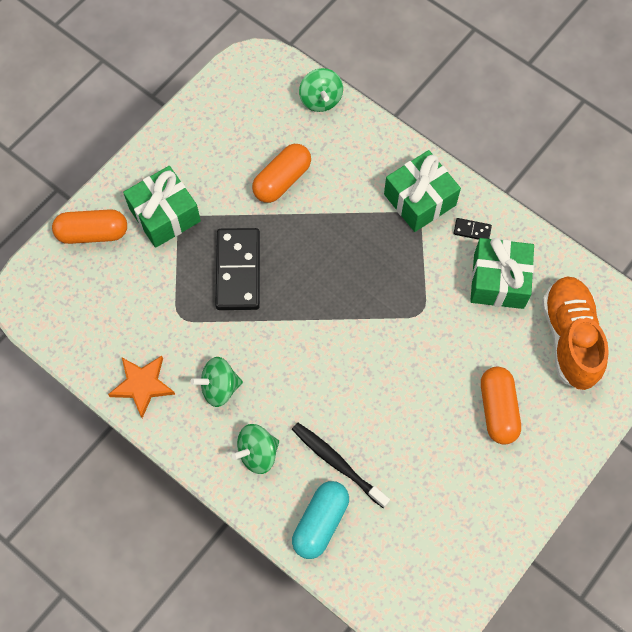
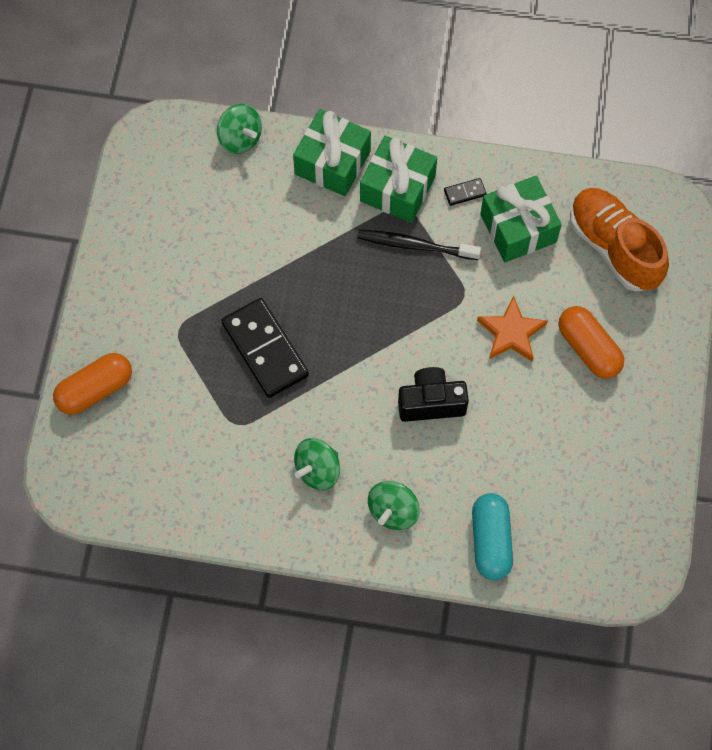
camera: 30 degrees left, 0 degrees up
orange star [108,356,175,418] -> orange star moved to [477,295,548,362]
green gift [123,166,201,248] -> green gift moved to [293,109,371,196]
orange capsule [252,144,311,203] -> none
black toothbrush [292,423,390,508] -> black toothbrush moved to [357,229,481,260]
none -> black camera [398,367,469,422]

